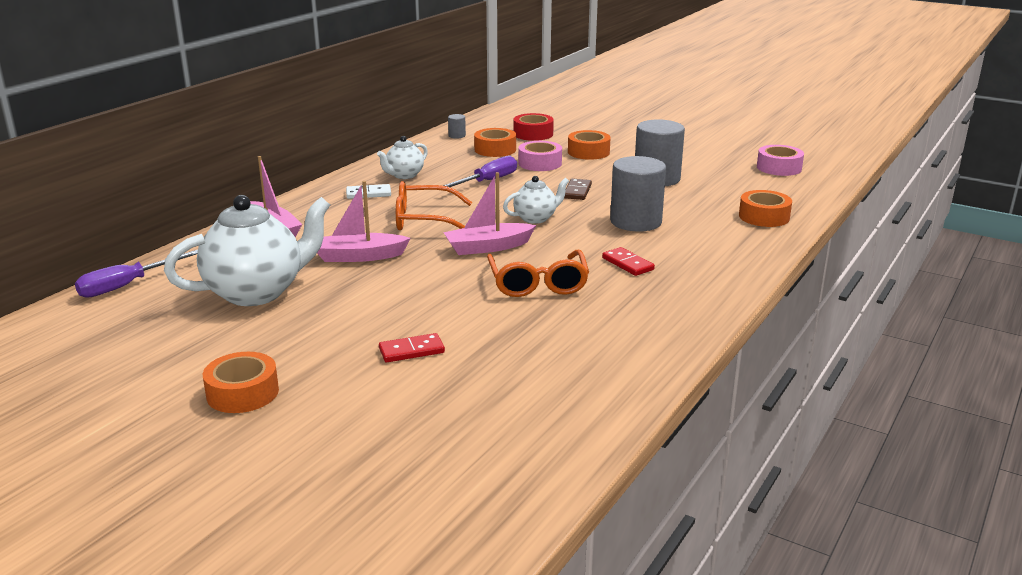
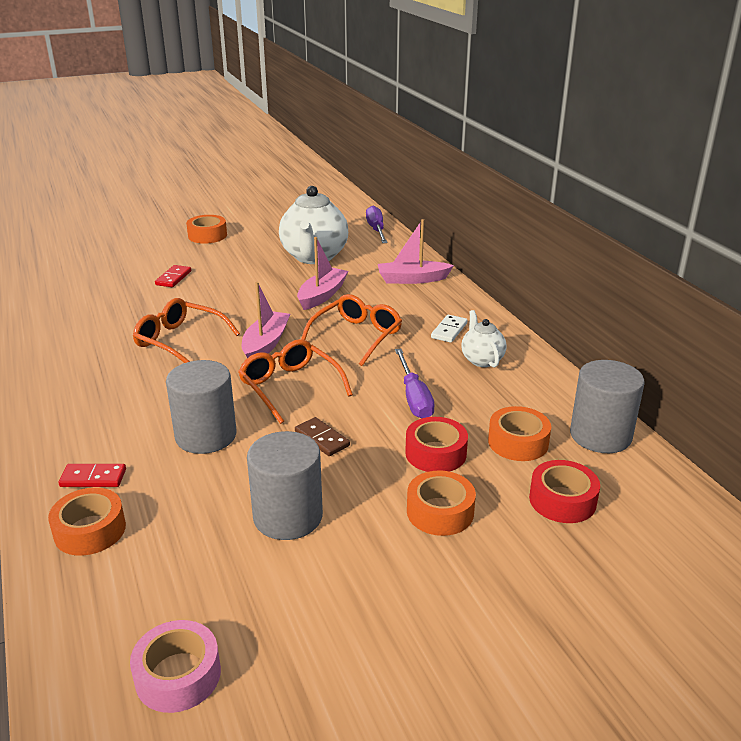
camera: 125 degrees right, 5 degrees up
grey cylinder [448,114,466,139] -> grey cylinder [570,360,644,453], size x2.40
white teapot [503,176,569,224] -> orange glasses [238,339,353,424]
pink tape [518,141,562,171] -> red tape [405,417,468,472]
red domino [602,247,655,276] -> red domino moved to [58,464,126,487]

